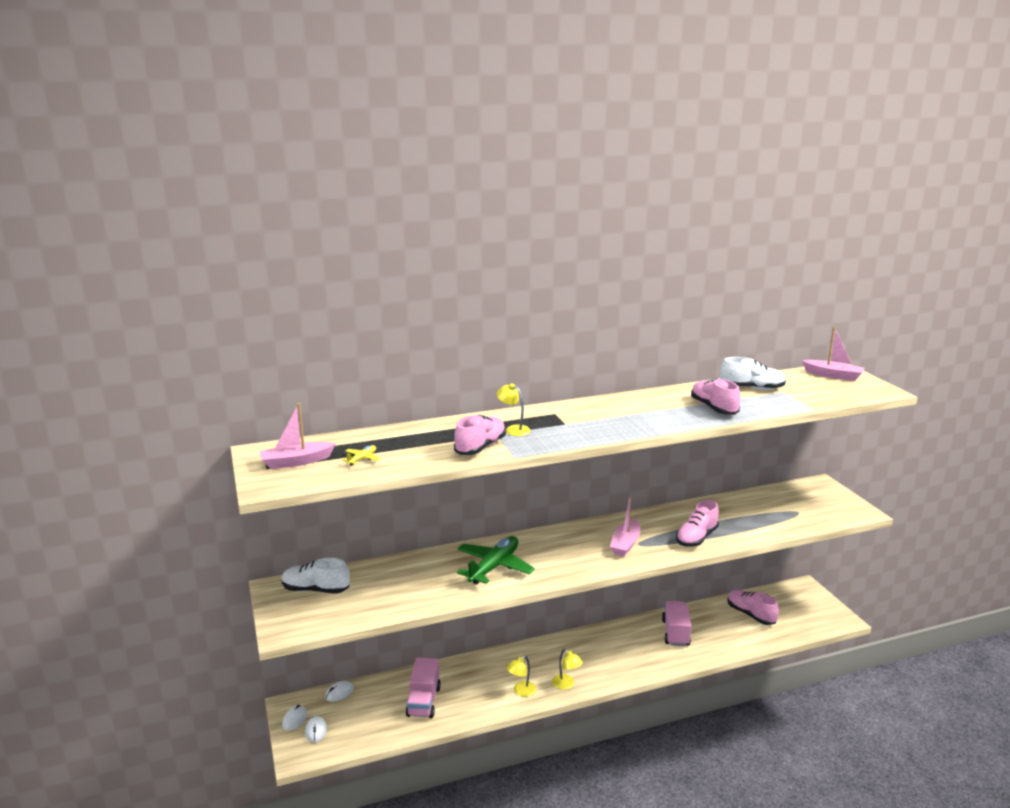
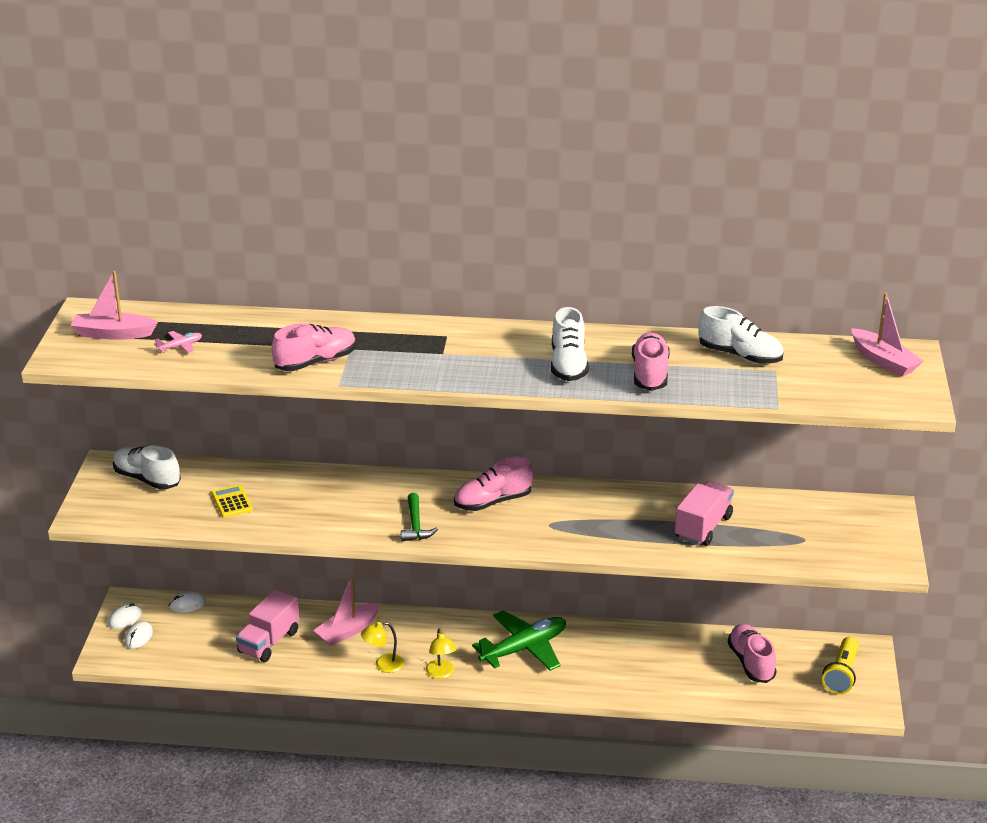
camera: 25 degrees right, 10 degrees up
yellow plane [342,445,380,466] -> pink plane [154,331,202,354]
green plane [457,536,535,584] -> green plane moved to [472,610,566,671]
yellow lamp [497,383,531,436] -> none
pink boat [610,495,641,556] -> pink boat moved to [313,576,380,646]
pink truck [662,601,691,646] -> pink truck moved to [675,481,734,546]
pink shoe [676,500,719,546] -> pink shoe moved to [454,456,533,511]
none -> yellow calculator [211,484,253,518]
none -> green hammer [401,493,438,541]
none -> white shoe [551,307,589,381]
none -> yellow flashlight [822,637,859,694]

